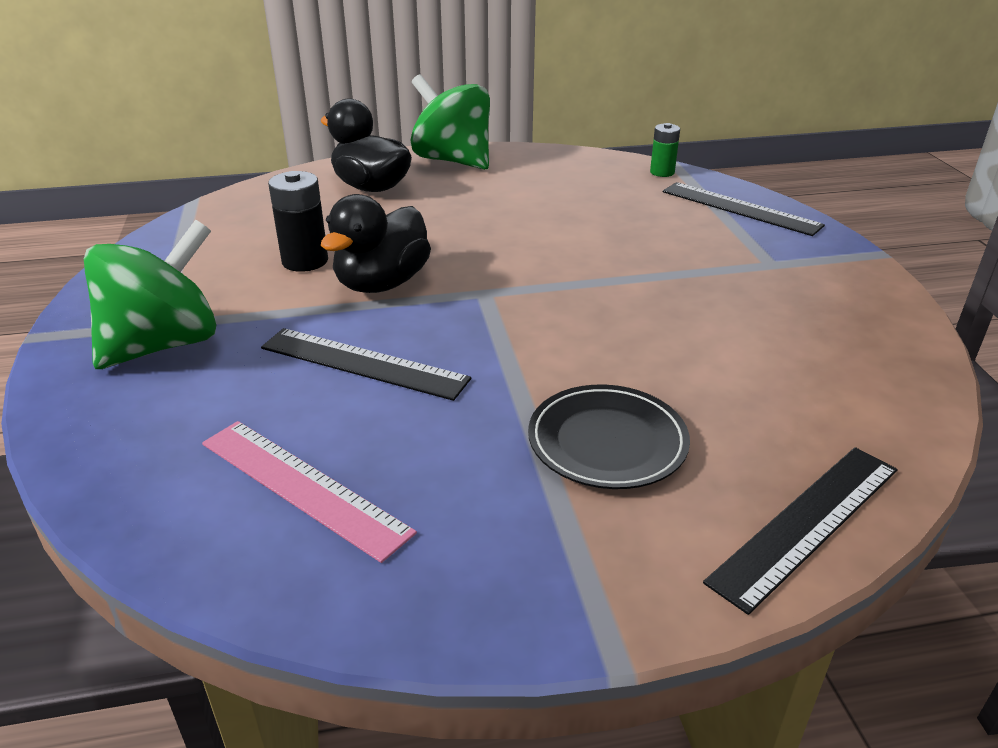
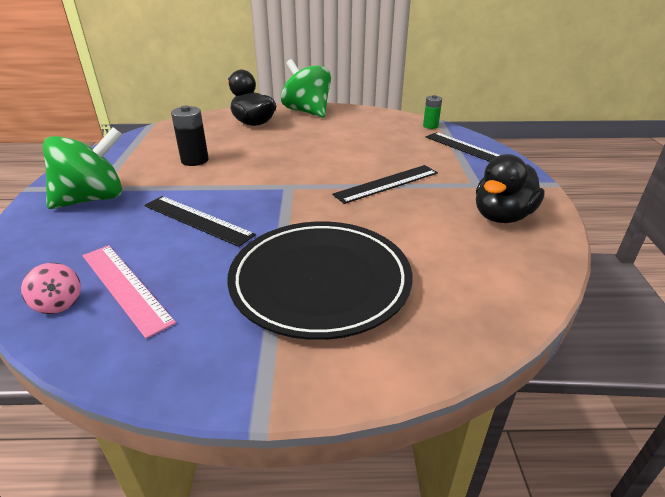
camera: 10 degrees right, 0 degrees up
black duck [321,194,431,293] -> black duck moved to [476,154,545,223]
black plate [528,385,690,489] -> black plate [227,222,413,340], size x1.76
black ruler [703,447,898,615] -> black ruler moved to [332,165,438,204]
none -> pink spinning top [21,263,81,314]

